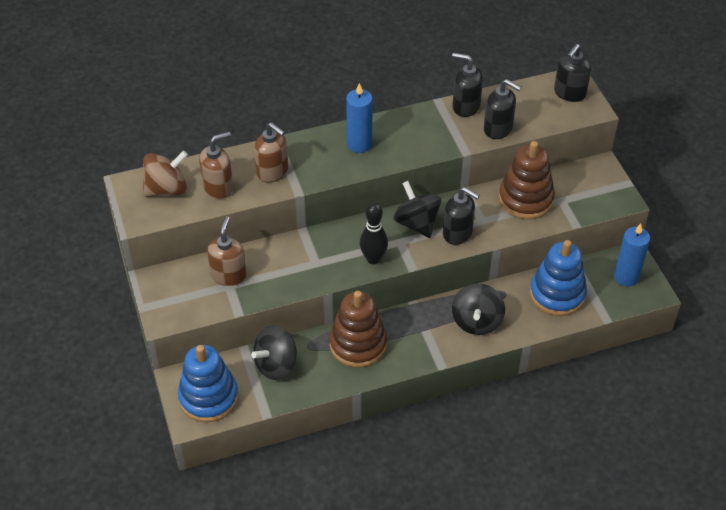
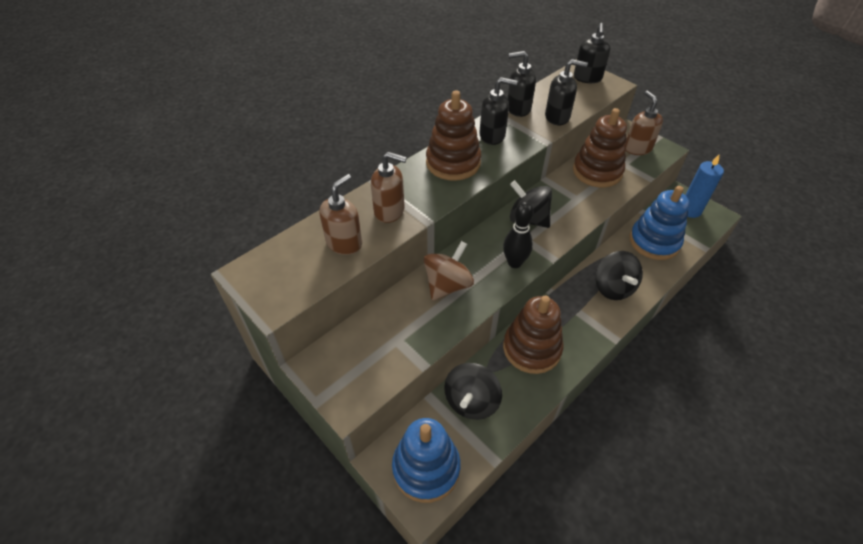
camera: 25 degrees left, 0 degrees up
brown spinning top [143,151,188,197] -> brown spinning top moved to [424,241,474,301]
brown soap dispenser [207,216,247,286] -> brown soap dispenser moved to [626,91,663,155]
blue candle [346,83,373,153] -> brown stacking toy [426,90,481,181]
black soap dispenser [443,187,480,245] -> black soap dispenser moved to [479,77,517,145]

